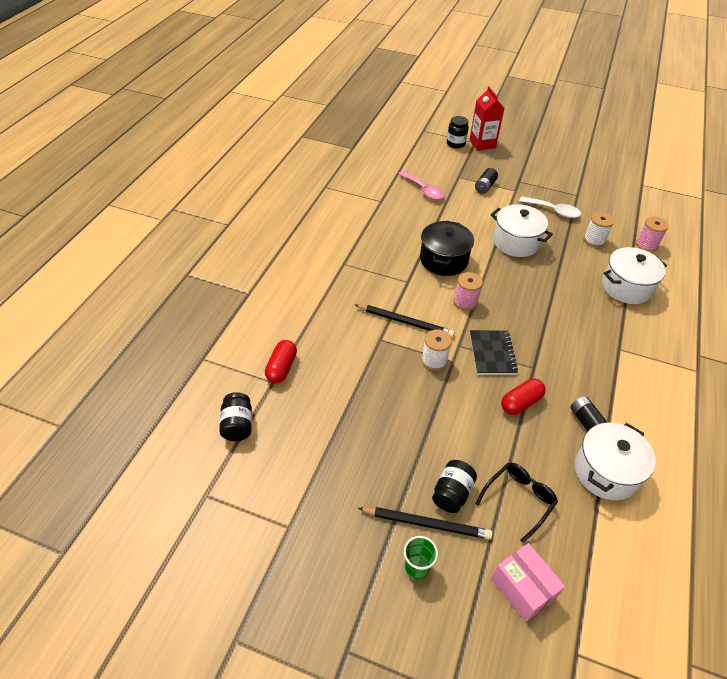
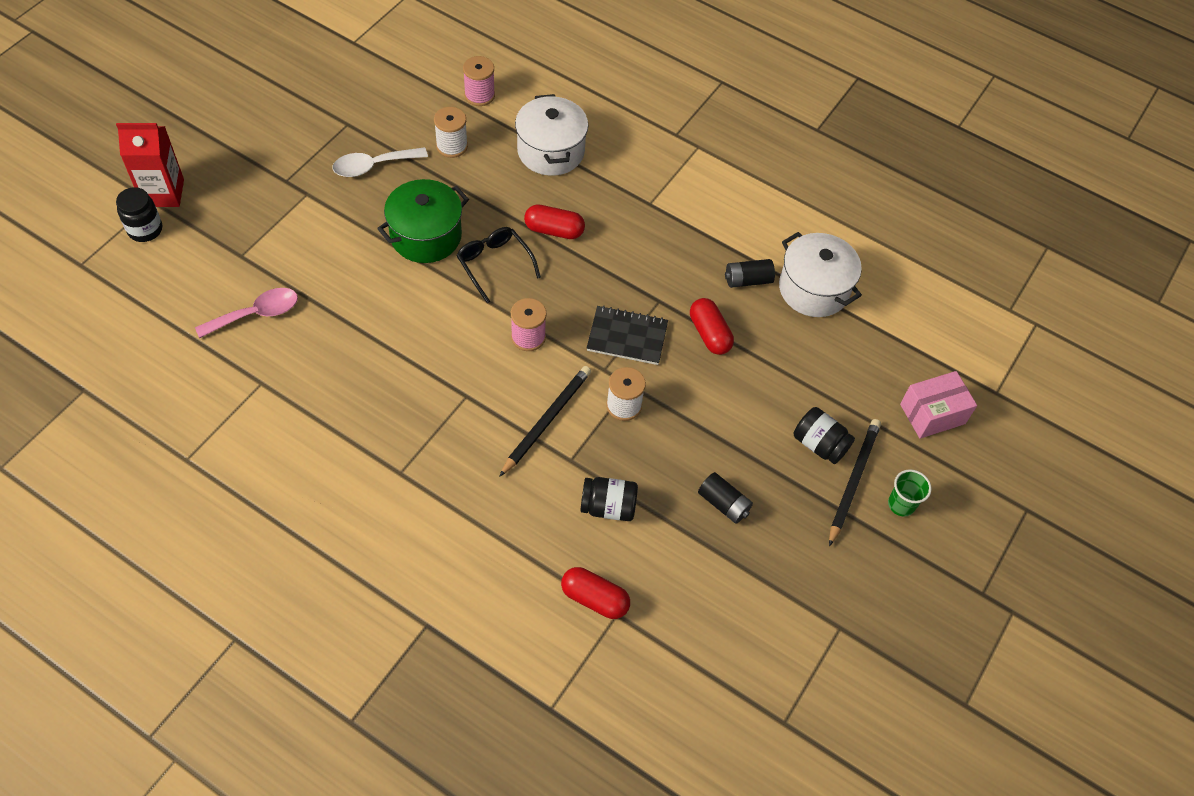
camera: 80 degrees left, 10 degrees up
black jar [219,392,252,441] -> black jar moved to [580,477,638,521]
black pot [420,221,474,276] -> none
black battery [475,168,498,194] -> black battery moved to [698,472,753,524]
black glasses [475,463,558,543] -> black glasses moved to [456,227,541,303]
white pot [491,204,553,257] -> green pot [377,179,469,263]
white spoon [519,196,581,218] -> white spoon turned 150 degrees counterclockwise [333,147,428,177]
none -> red capsule [524,204,585,239]

